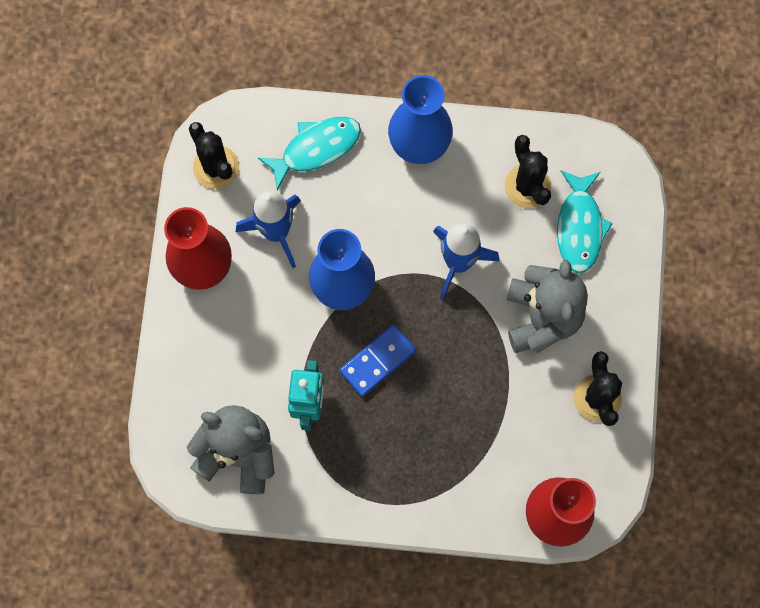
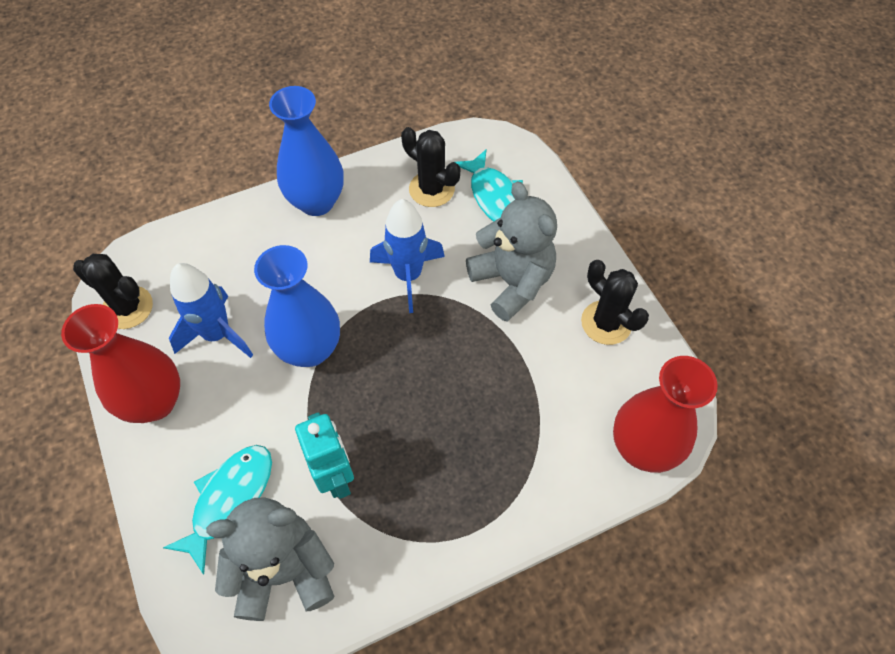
camera: 30 degrees left, 15 degrees down
turquoise fish [258,117,361,191] -> turquoise fish moved to [163,445,272,574]
blue domino [339,324,416,397] -> none

